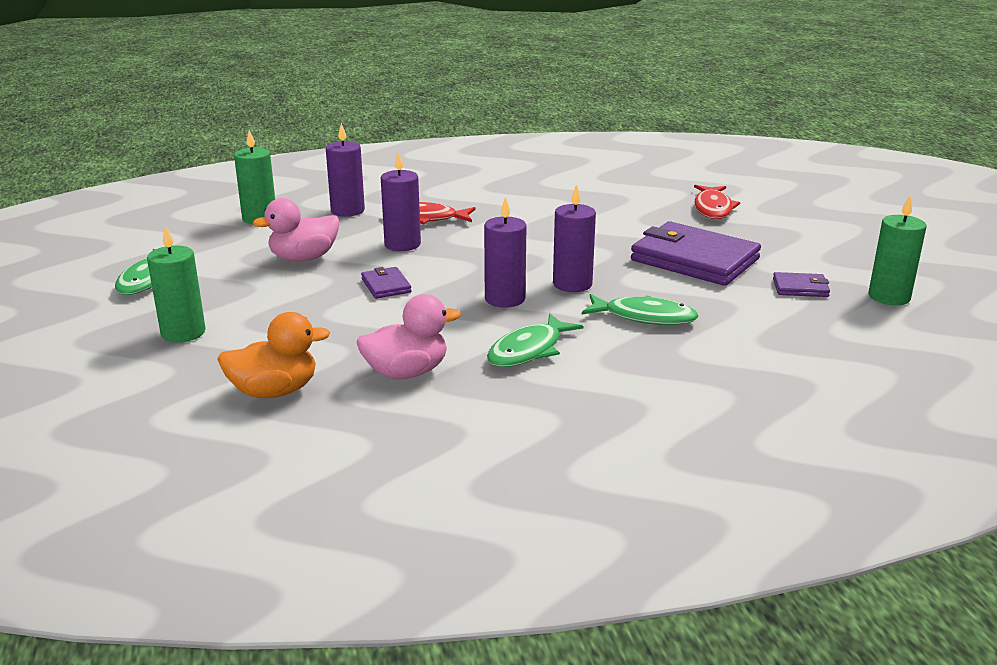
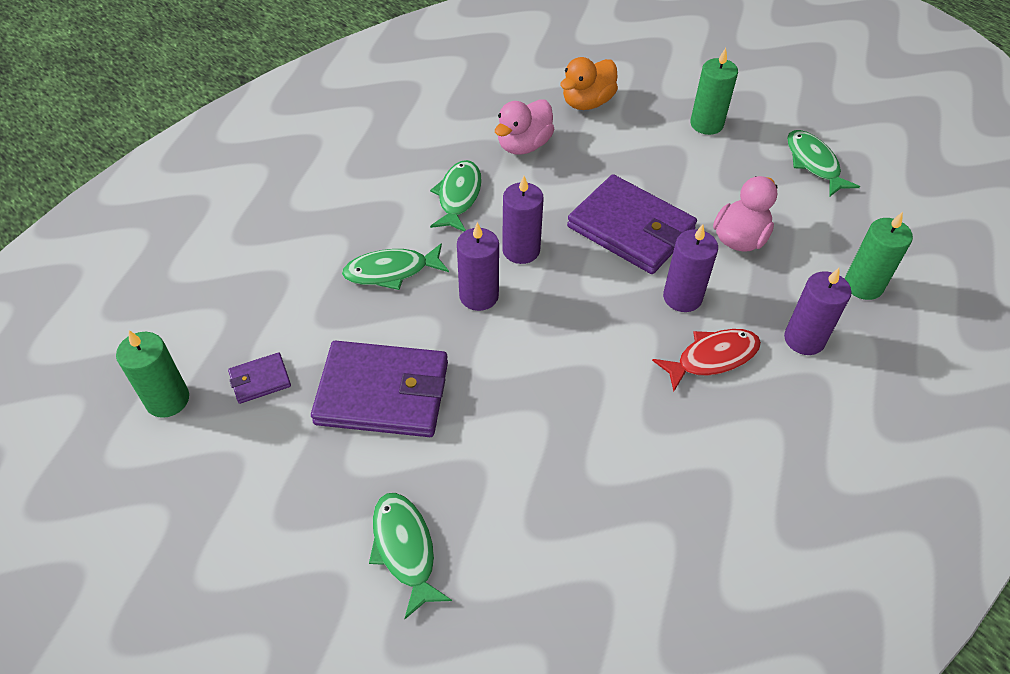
camera: 150 degrees right, 25 degrees up
purple wallet [361,267,411,299] -> purple wallet [567,174,697,274], size x2.24
red fish [694,185,740,219] -> green fish [369,493,452,619]

